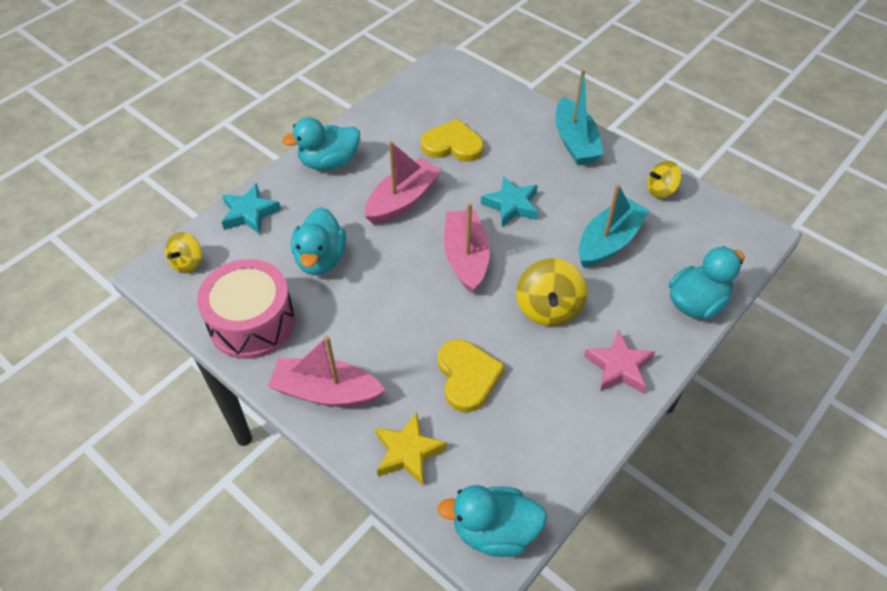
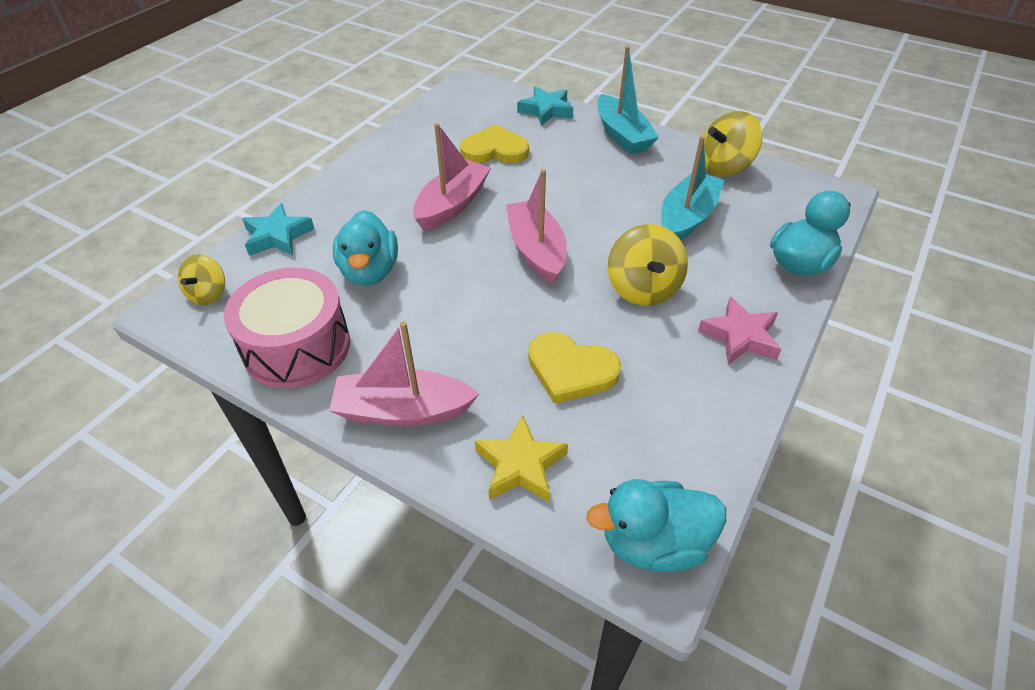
camera: 10 degrees left, 5 degrees down
turquoise duck [282,117,360,170] -> none
yellow heart [438,339,505,412] -> yellow heart turned 135 degrees clockwise [528,332,621,404]
turquoise star [481,176,538,227] -> turquoise star moved to [517,87,573,126]
yellow spinning top [647,161,682,198] -> yellow spinning top [703,111,762,177], size x1.59

